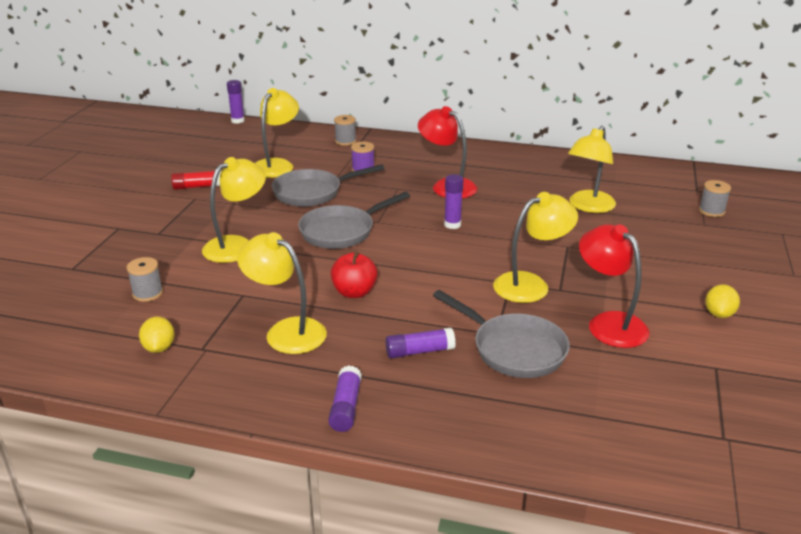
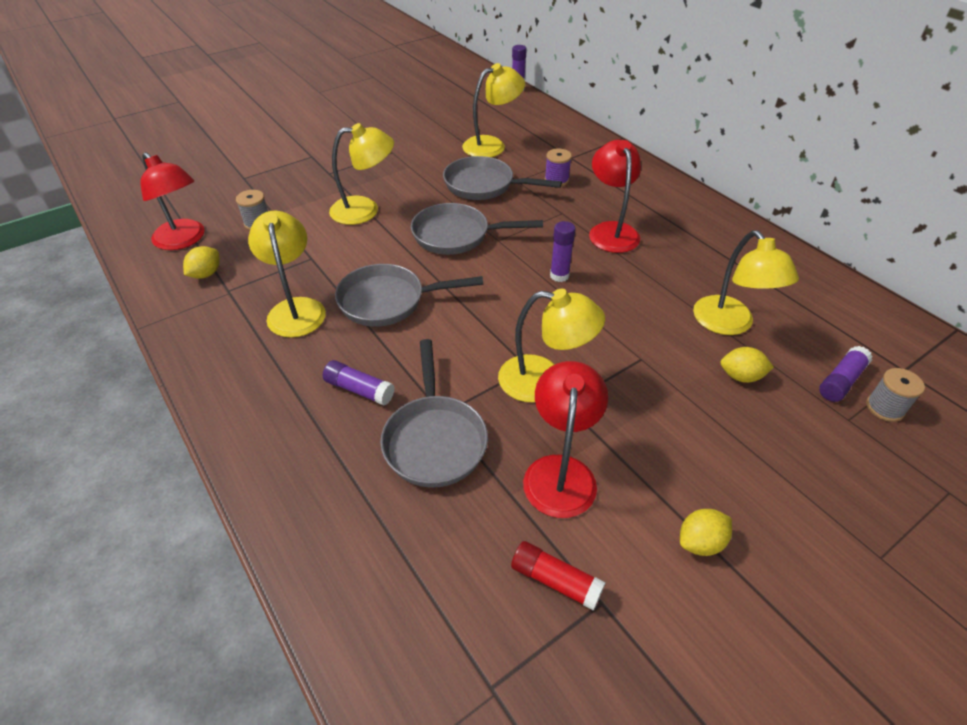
camera: 40 degrees right, 15 degrees up
red glue stick [171,171,221,190] -> red glue stick moved to [511,541,606,611]
purple glue stick [328,365,362,432] -> purple glue stick moved to [819,346,873,402]
red apple [331,252,378,298] -> grey pan [335,264,483,327]
grey spool [334,115,356,146] -> none
yellow lamp [568,126,616,213] -> yellow lamp turned 90 degrees counterclockwise [693,230,799,335]
none -> red lamp [141,152,205,250]
none -> yellow lemon [721,347,774,383]

